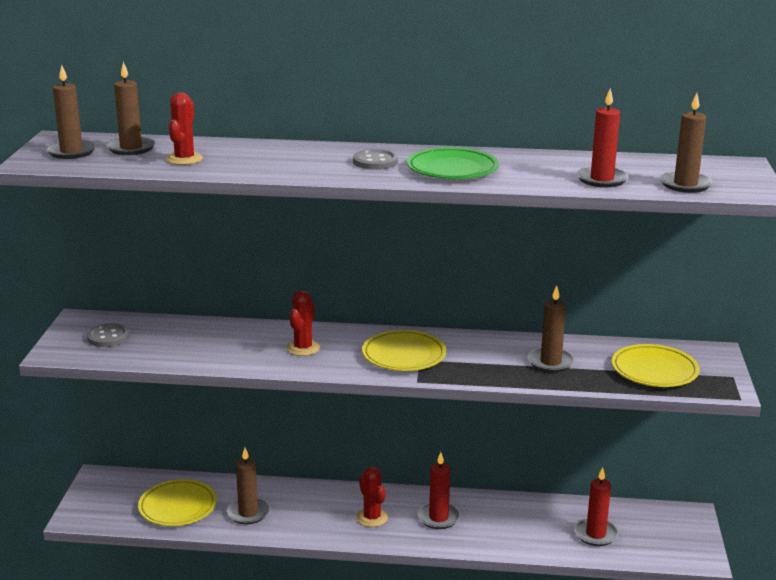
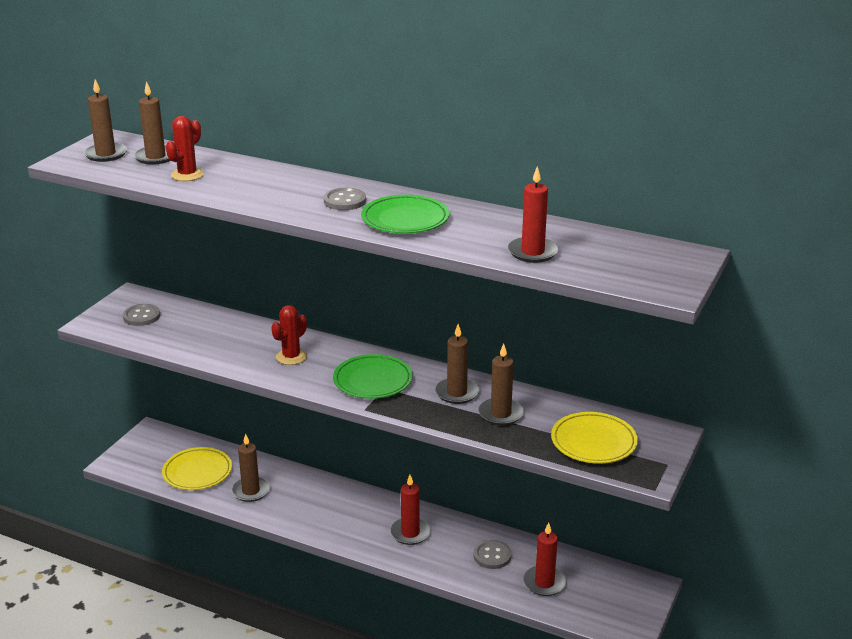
camera: 20 degrees right, 5 degrees up
red cactus [356,467,388,527] -> none
yellow plate [362,330,446,371] -> green plate [333,354,413,399]
brown candle [660,93,713,193] -> brown candle moved to [435,324,479,404]
none -> grey button [473,540,512,569]

